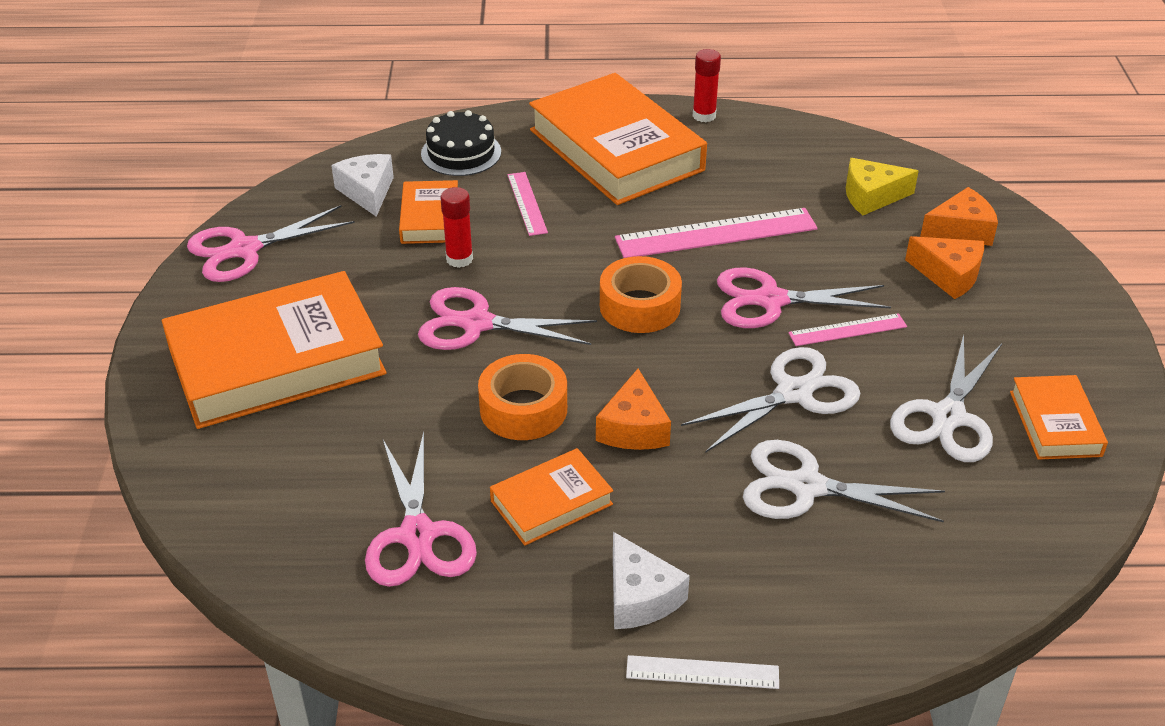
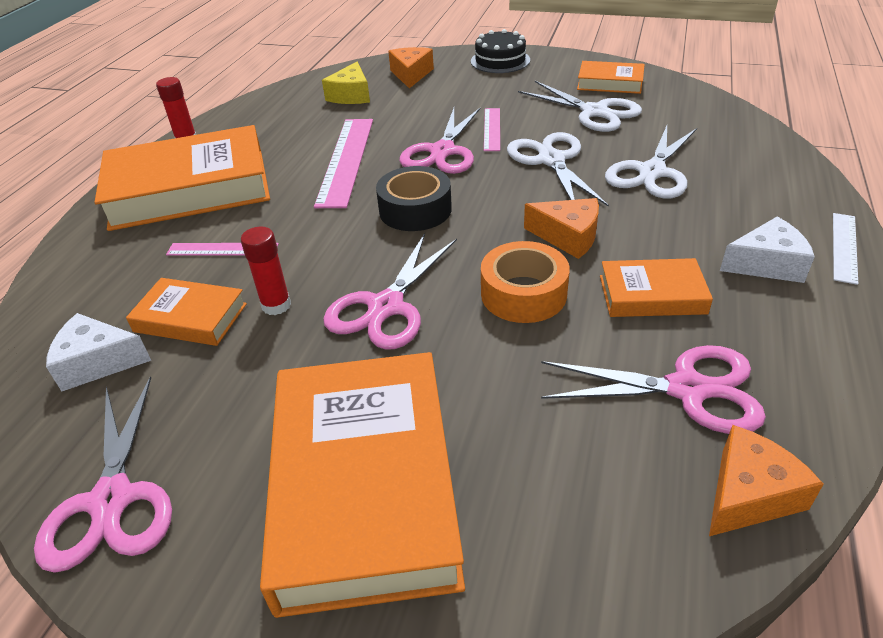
camera: 70 degrees left, 0 degrees up
black cake [421,110,501,176] -> black cake moved to [471,29,530,73]
orange book [490,448,613,546] -> orange book turned 75 degrees counterclockwise [600,258,713,317]
orange tape [600,256,682,333] -> black tape [376,166,452,231]
orange cheese [905,236,984,299] -> orange cheese moved to [709,425,824,536]

